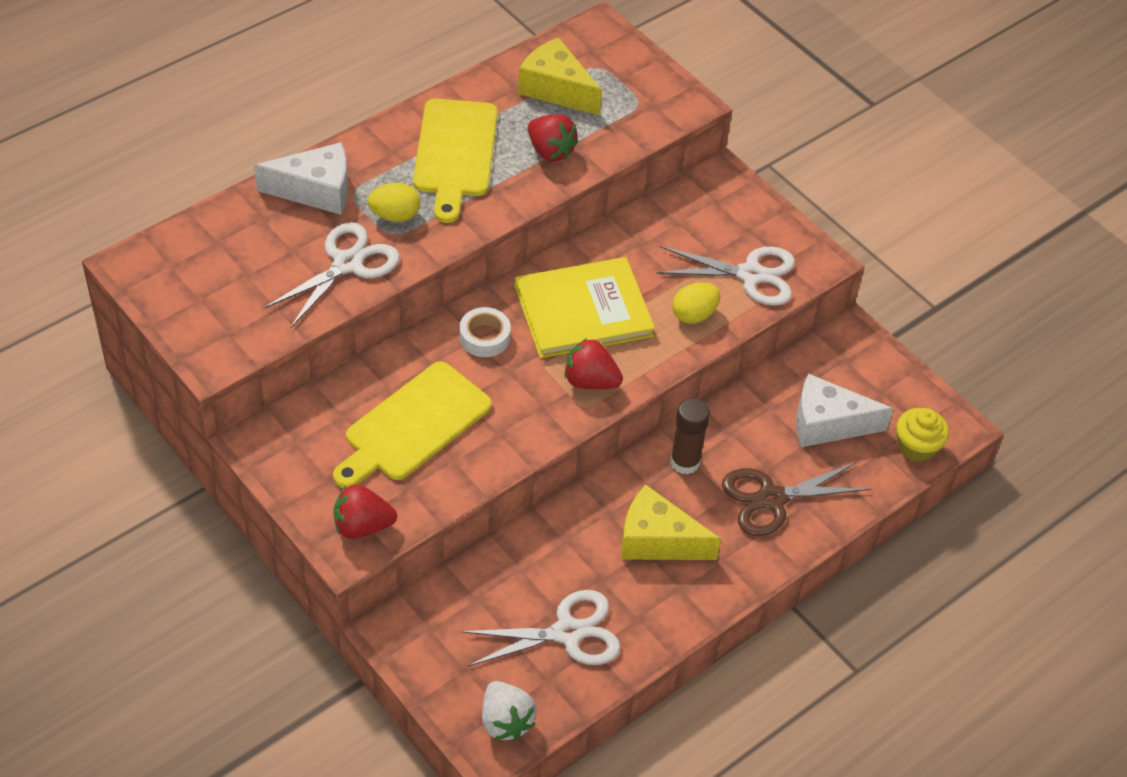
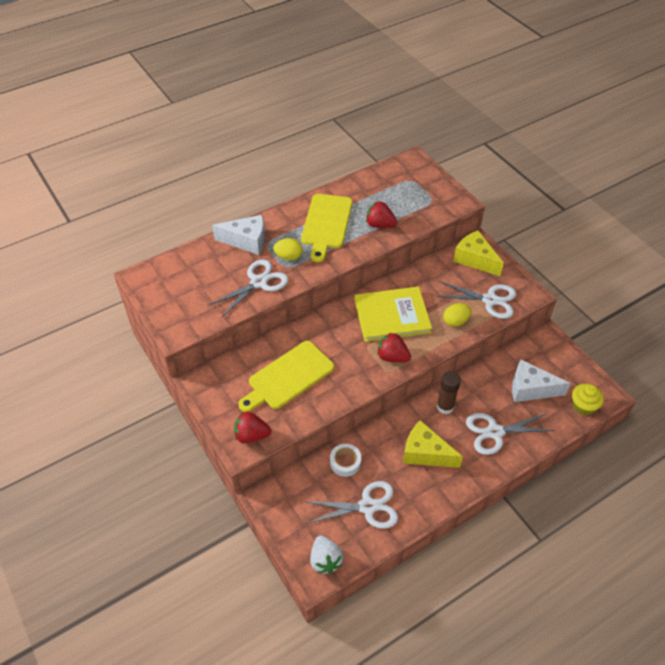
camera: 10 degrees right, 0 degrees up
white tape [459,307,511,357] -> white tape moved to [330,444,361,477]
yellow cheese [518,37,602,116] -> yellow cheese moved to [453,230,504,276]
red strawberry [528,114,578,161] -> red strawberry turned 150 degrees clockwise [366,201,397,228]
brown scissors [722,462,871,536] -> white scissors [466,413,555,455]

